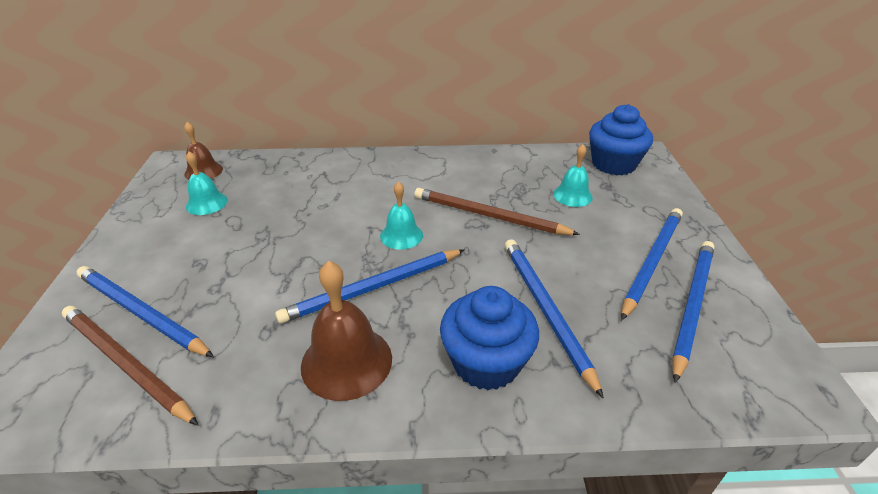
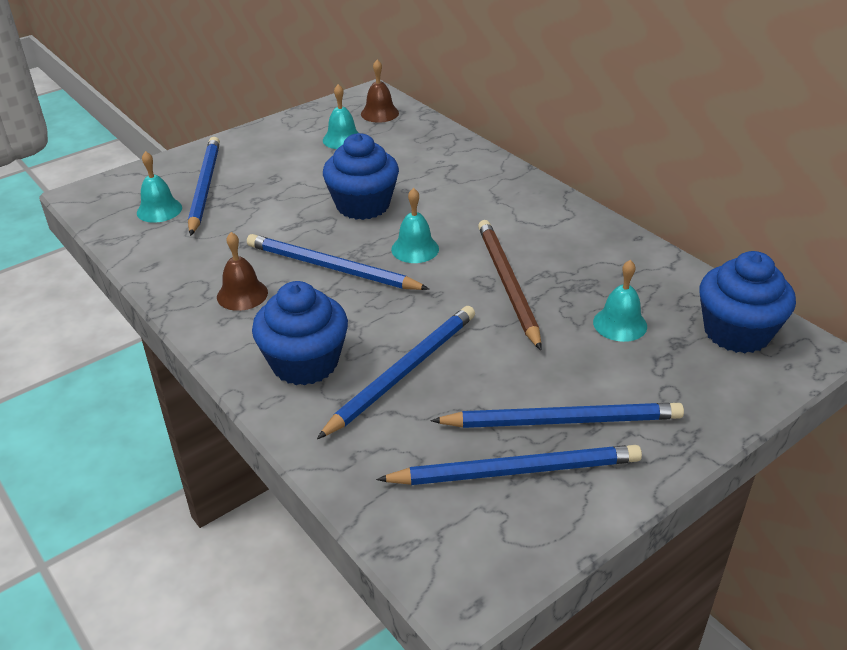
camera: 55 degrees right, 0 degrees up
brown pencil [62,306,198,425] -> turquoise bell [137,151,182,223]
brown bell [301,260,392,401] -> brown bell [217,232,268,311], size x0.62
none -> blue cupcake [323,133,399,220]

